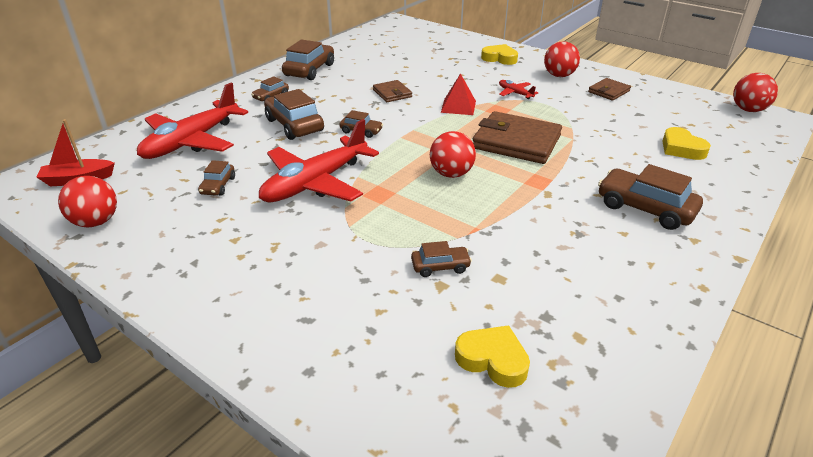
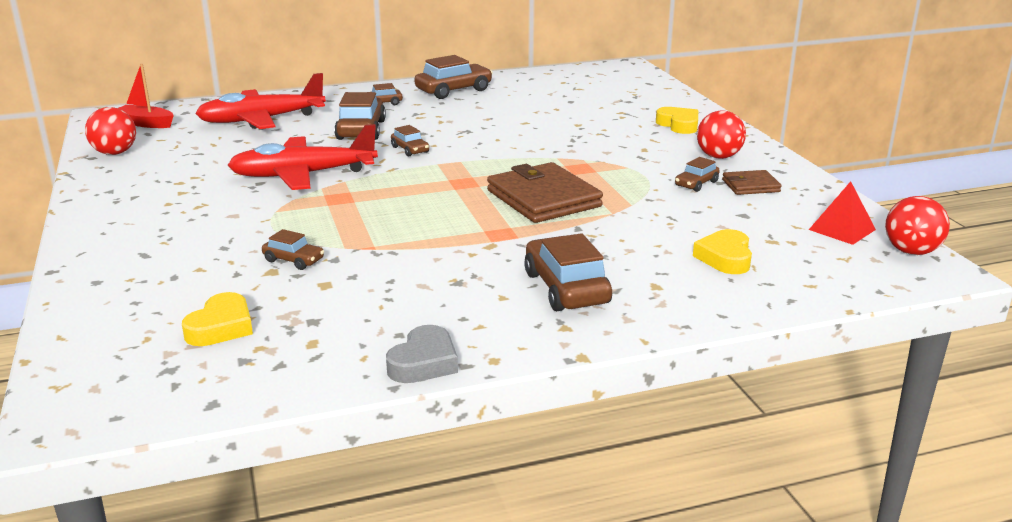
camera: 35 degrees right, 10 degrees down
brown car [198,160,235,196] -> brown car moved to [675,157,720,192]
brown wallet [373,80,412,102] -> none
red ball [430,131,476,178] -> none
red pyramid [441,73,476,115] -> red pyramid moved to [809,181,876,245]
yellow heart [455,325,530,388] -> yellow heart turned 45 degrees clockwise [182,292,253,346]
red plane [499,80,538,99] -> none
none -> grey heart [386,325,458,383]

